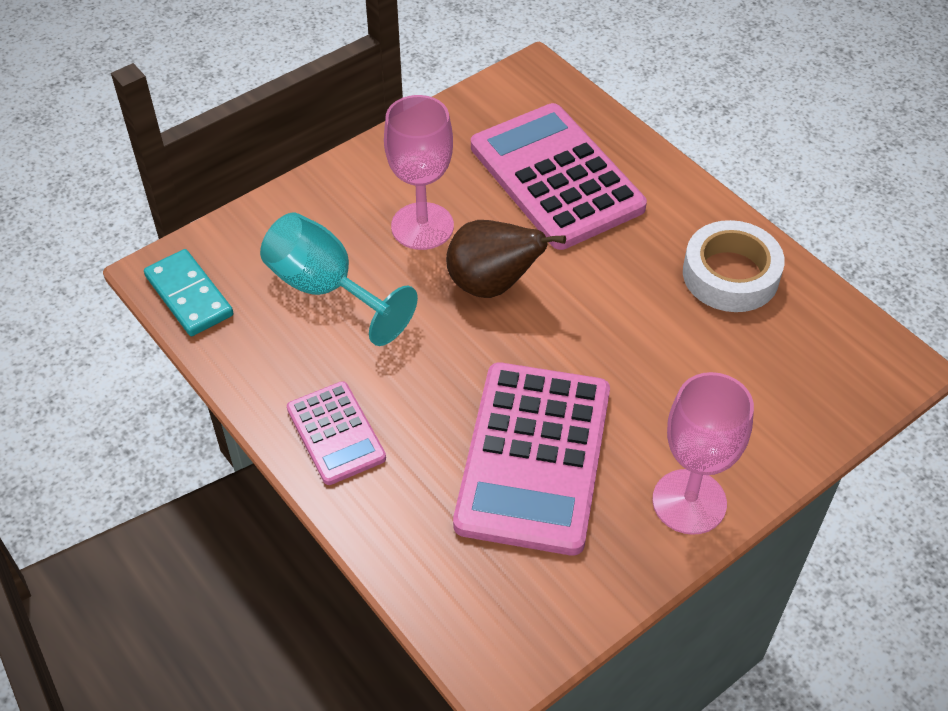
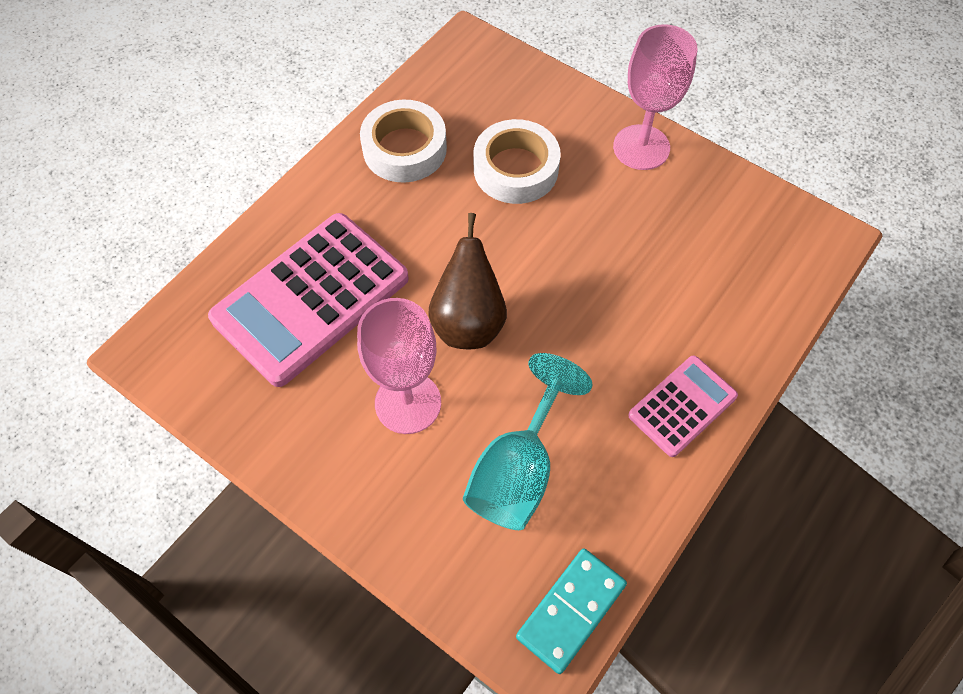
camera: 105 degrees left, 10 degrees up
pink calculator [453,363,610,555] -> none
none -> white tape [474,119,561,204]

